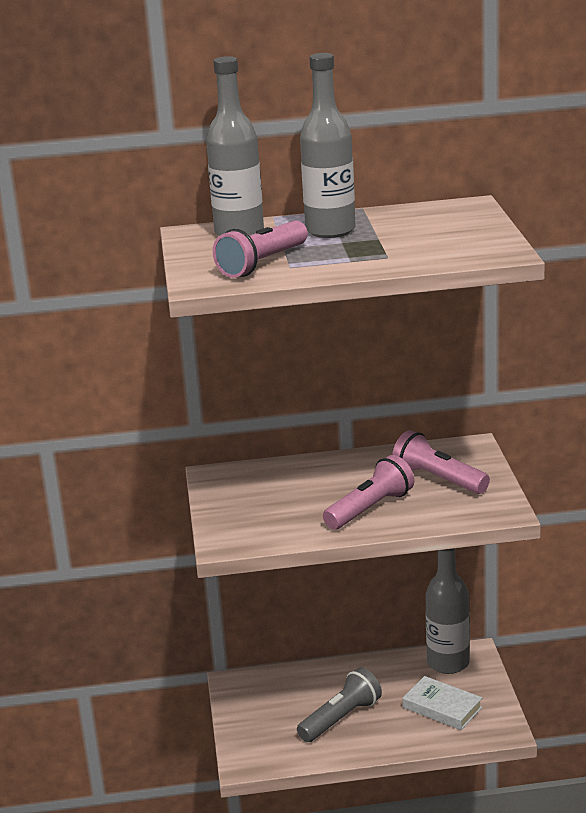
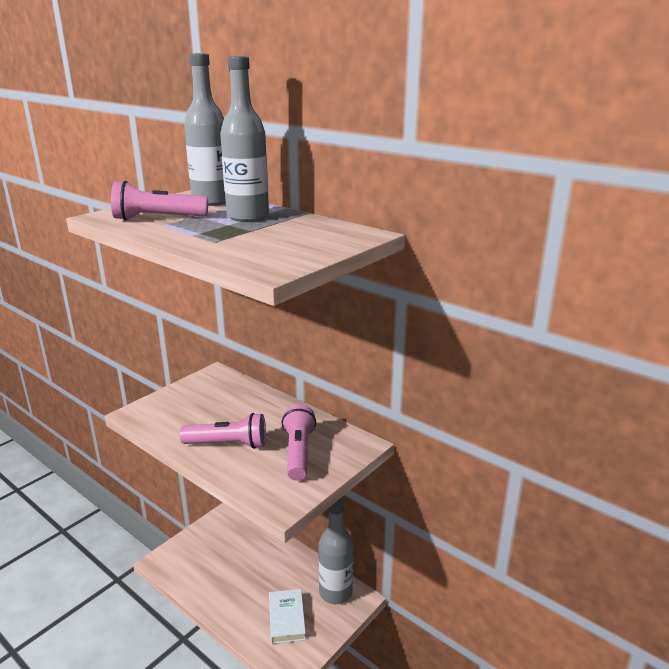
camera: 45 degrees right, 0 degrees up
grey flashlight [297,667,382,742] -> none

